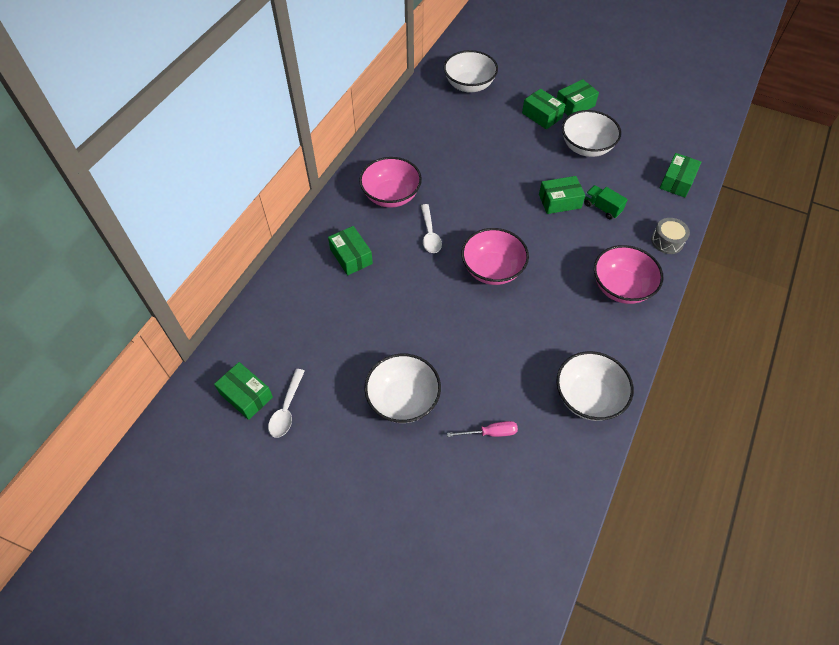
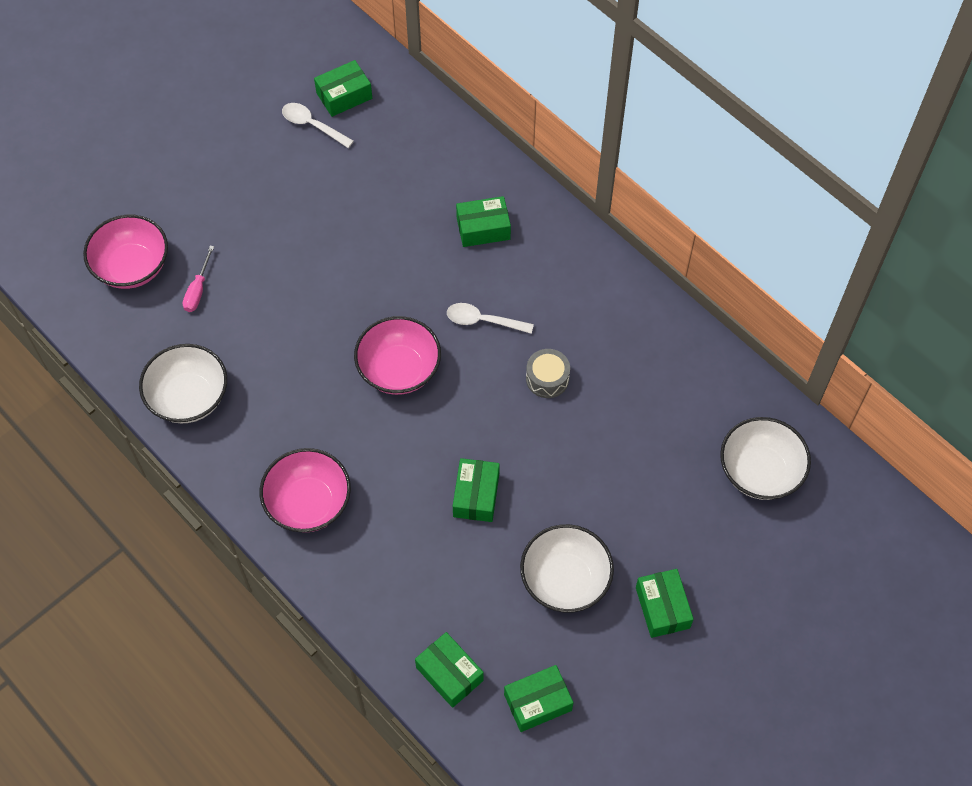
camera: 110 degrees right, 5 degrees up
pink bowl [359,157,422,208] -> pink bowl moved to [83,215,168,289]
white bowl [364,354,441,423] -> none
green box [522,89,565,129] -> green box moved to [504,665,573,732]
green truck [584,185,628,220] -> none
grey drum [651,218,690,254] -> grey drum moved to [526,349,570,398]

